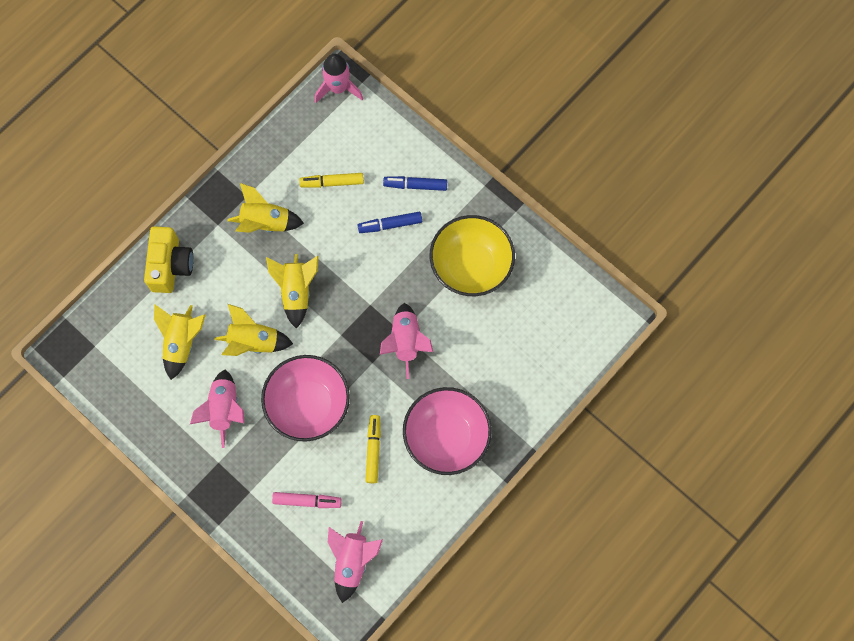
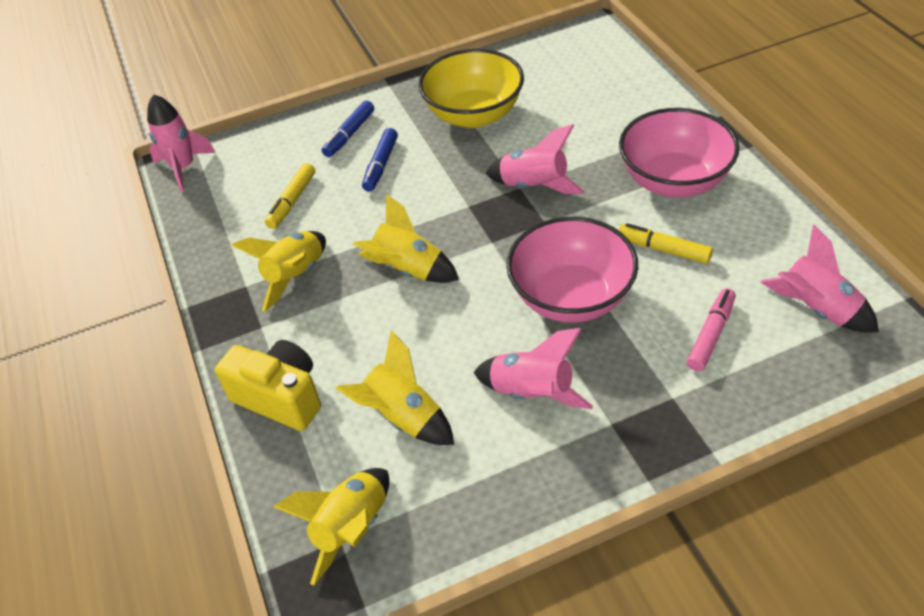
camera: 60 degrees left, 25 degrees down
yellow rocket [215,304,293,356] -> yellow rocket moved to [274,468,390,586]

